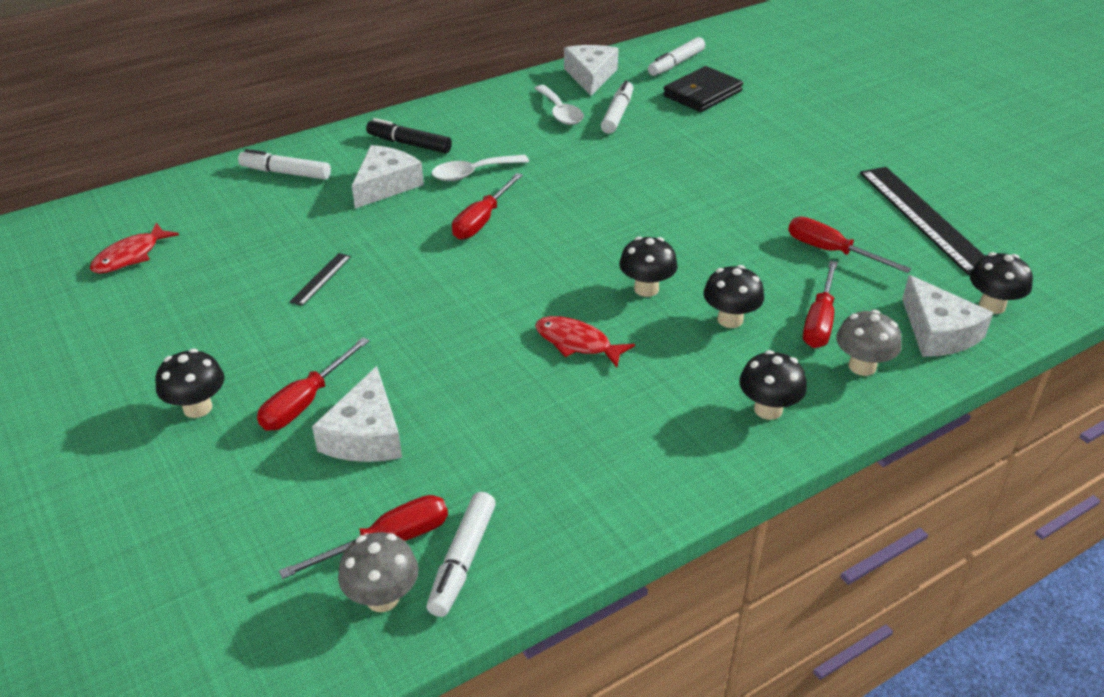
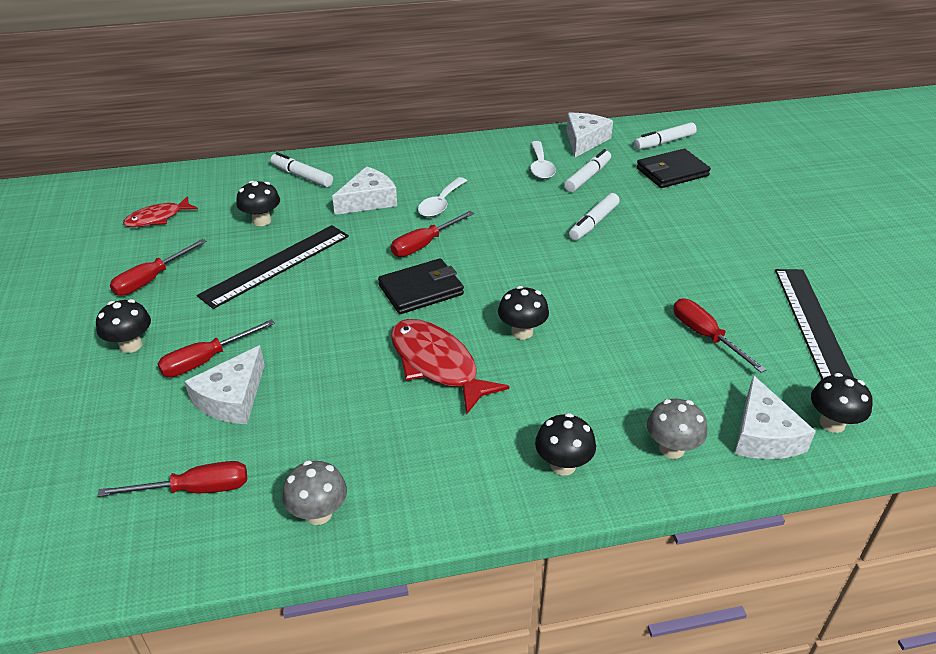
camera: 20 degrees right, 0 degrees up
black ruler [289,253,351,306] -> black ruler [197,225,349,309], size x2.32
grey mushroom [338,532,419,612] -> grey mushroom moved to [282,460,347,525]
black marker [366,118,452,153] -> none
white marker [426,492,496,617] -> white marker moved to [569,193,620,241]
white spoon [432,155,529,181] -> white spoon turned 60 degrees counterclockwise [418,177,467,217]
red fish [535,316,635,367] -> red fish [391,319,509,414], size x1.63
black mushroom [703,265,764,328] -> black mushroom moved to [236,181,280,226]
red screwdriver [803,261,838,348] -> red screwdriver moved to [110,239,207,296]
none -> black wallet [378,258,464,314]

